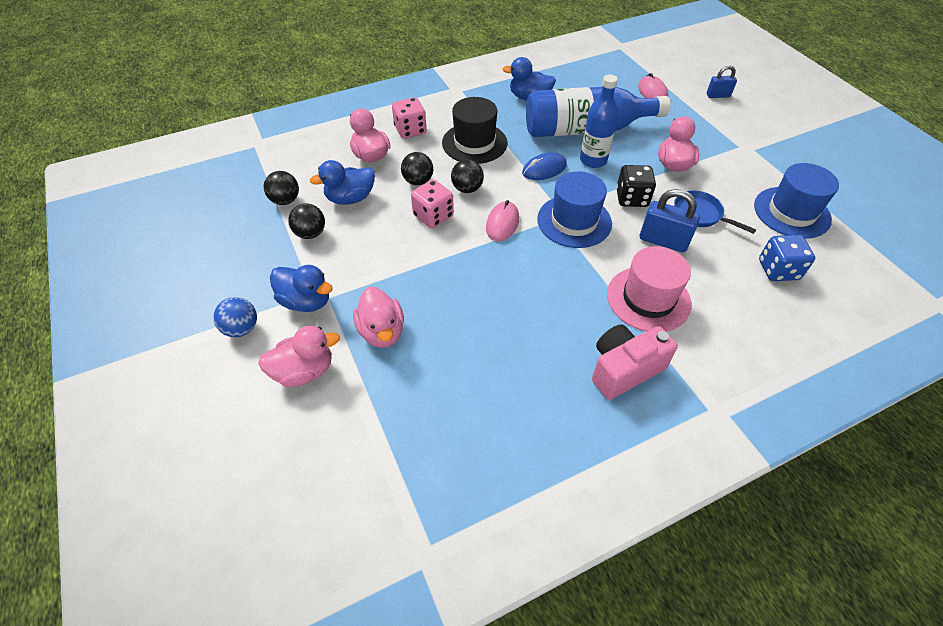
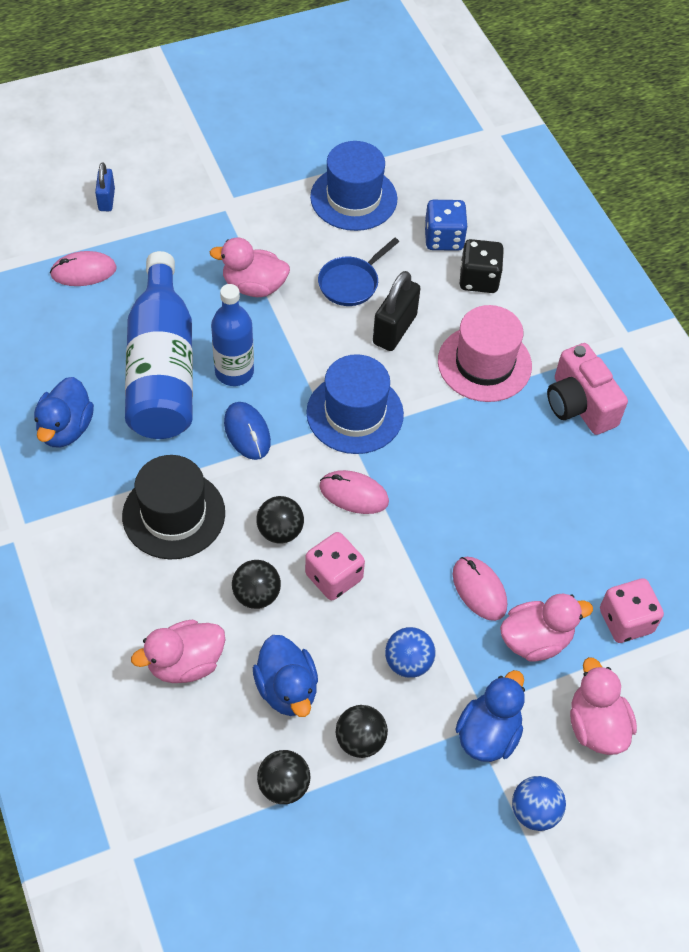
camera: 90 degrees left, 5 degrees up
pink dice [392,97,427,138] -> pink dice moved to [600,578,664,643]
black dice [616,165,656,207] -> black dice moved to [460,239,504,293]
blue padlock [640,189,700,252] -> black padlock [373,271,421,351]
none -> blue ball [385,627,435,678]
none -> pink mouse [453,557,507,621]

